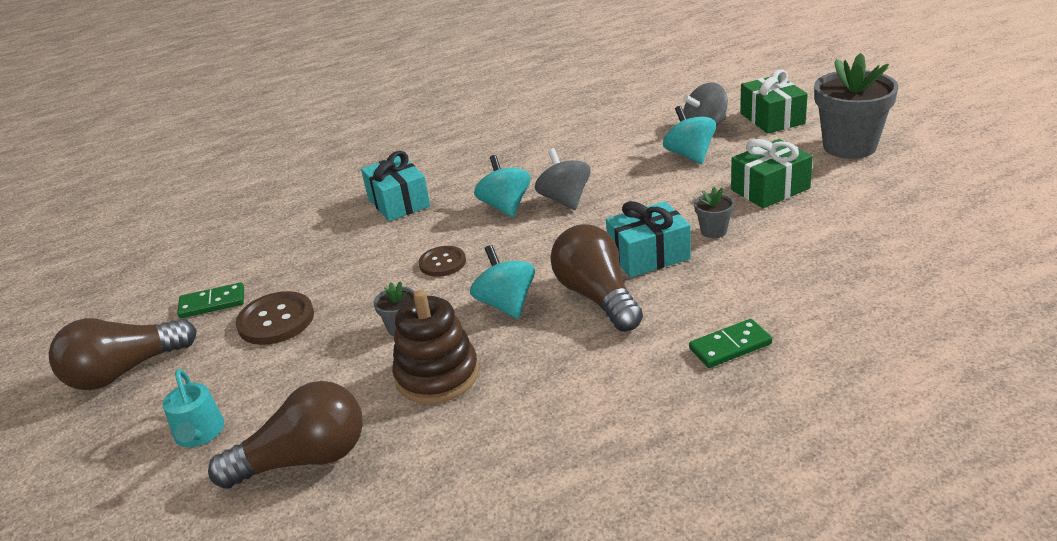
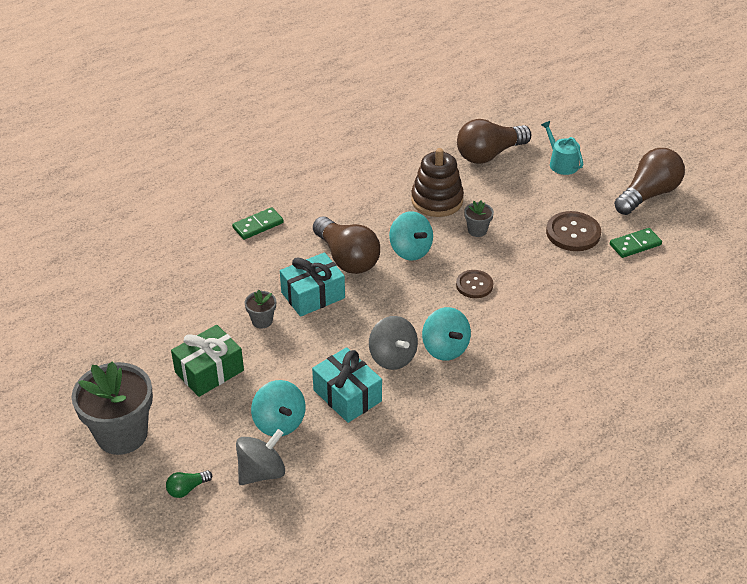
camera: 165 degrees right, 10 degrees up
turquoise gift [361,151,430,221] -> turquoise gift moved to [312,347,382,423]
green gift [740,69,808,134] -> green light bulb [166,470,212,498]

